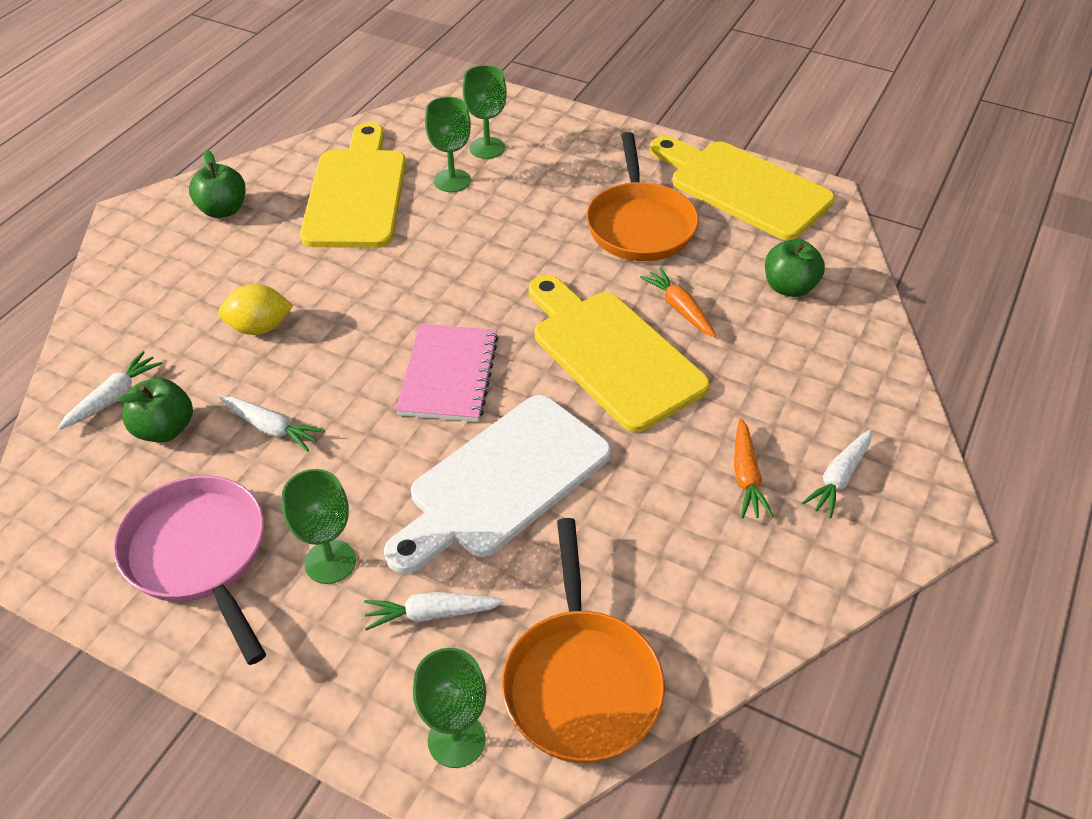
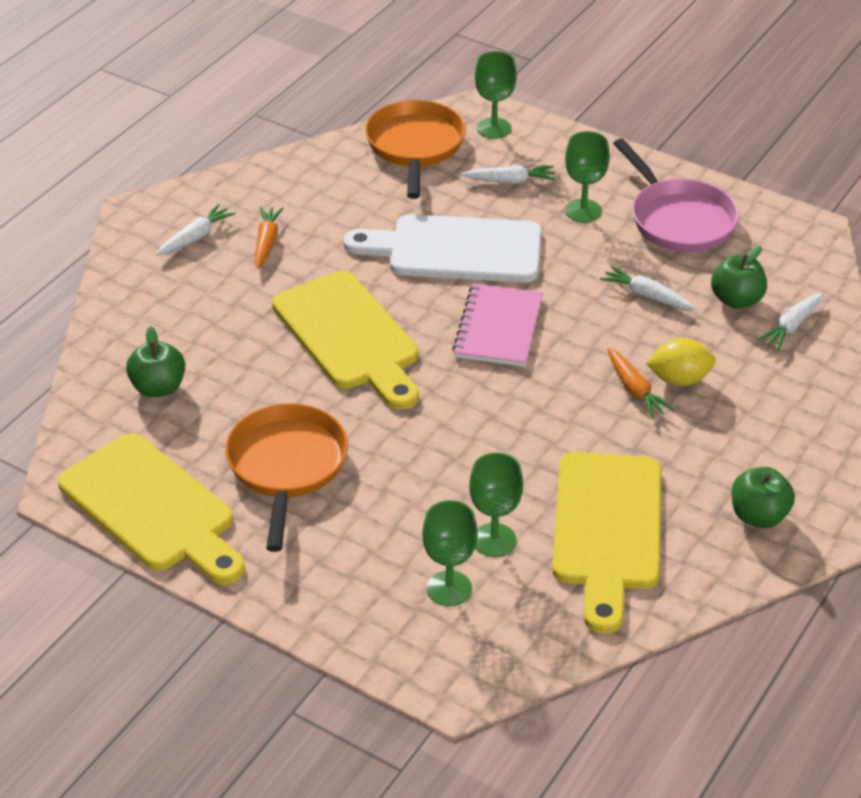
camera: 175 degrees left, 5 degrees down
white cutting board [384,395,611,574] -> white cutting board turned 135 degrees counterclockwise [344,214,542,283]
orange carrot [640,267,716,337] -> orange carrot moved to [607,348,674,418]

